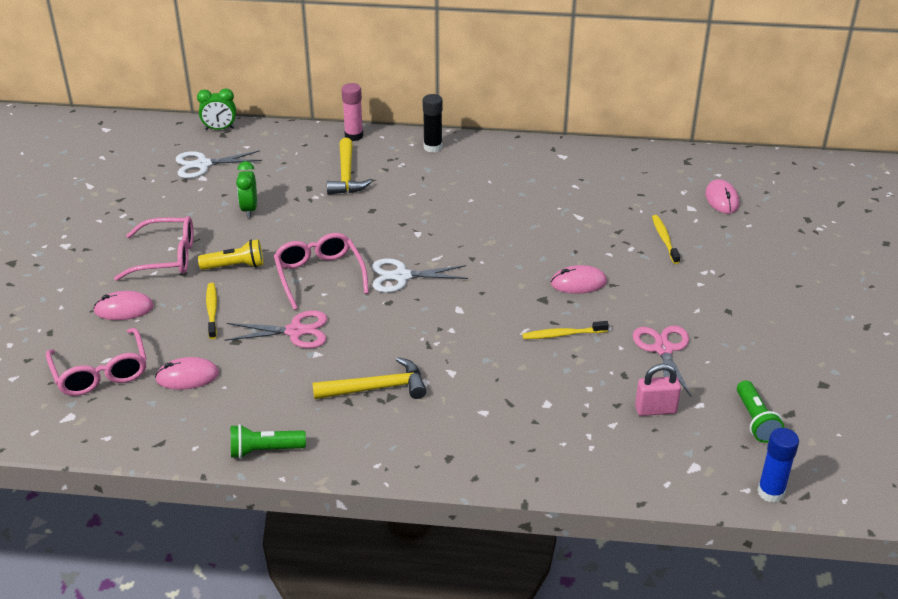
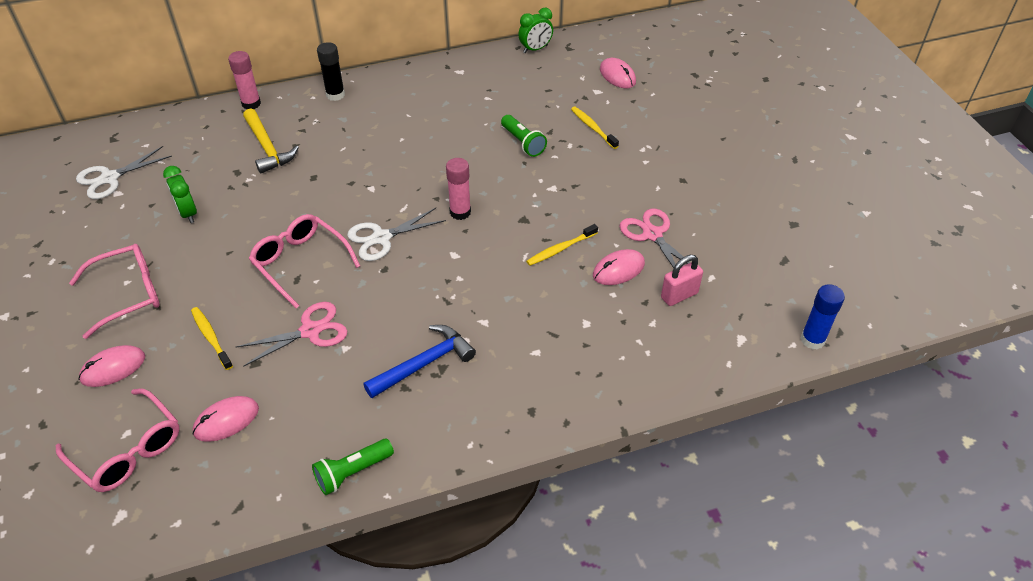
camera: 25 degrees left, 10 degrees up
green clock [197,89,236,130] -> green clock moved to [518,8,553,53]
yellow flashlight [198,239,263,270] -> none
yellow hammer [312,357,426,399] -> blue hammer [363,325,476,398]
pink mouse [551,265,607,294] -> pink mouse moved to [593,249,645,285]
green flashlight [737,380,784,443] -> green flashlight moved to [501,115,547,157]
none -> pink glue stick [446,158,471,220]

